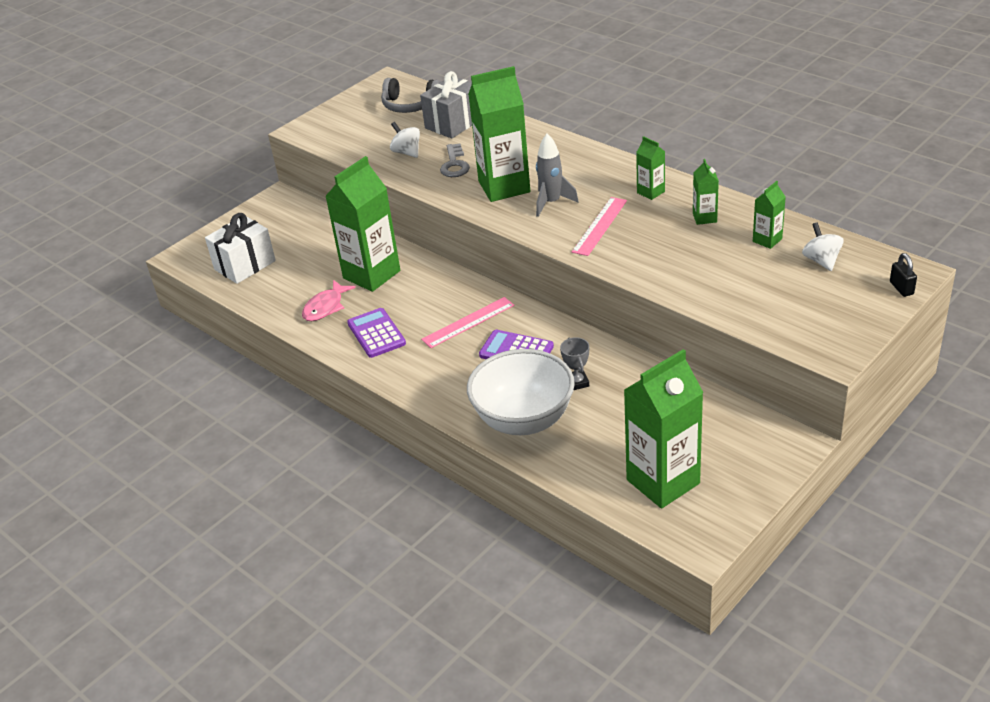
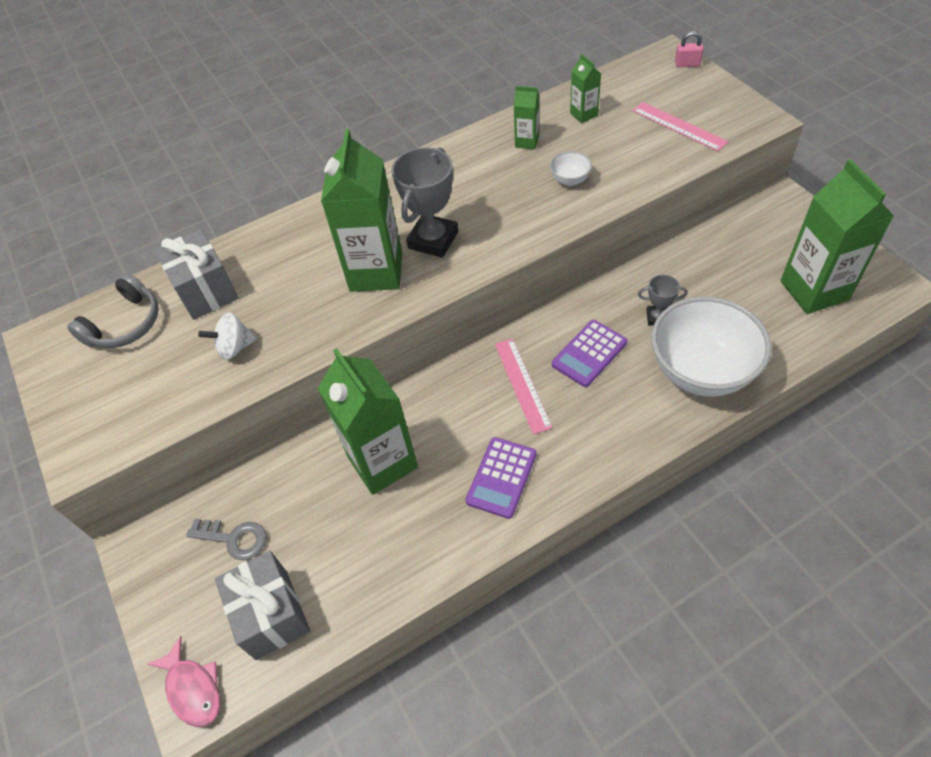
camera: 70 degrees left, 15 degrees up
white gift [205,213,276,284] -> grey gift [215,551,310,660]
pink fish [302,280,356,321] -> pink fish moved to [147,636,220,727]
purple calculator [347,308,406,358] -> purple calculator turned 60 degrees counterclockwise [465,437,537,519]
grey key [440,143,470,177] -> grey key moved to [186,519,267,560]
grey rocket [536,134,579,217] -> grey trophy [391,147,458,258]
pink ruler [572,197,627,256] -> pink ruler moved to [632,102,729,151]
green carton [636,136,665,200] -> none
white spinning top [802,222,844,271] -> none
black padlock [890,253,917,297] -> pink padlock [675,31,704,67]
none -> white bowl [550,151,592,186]

